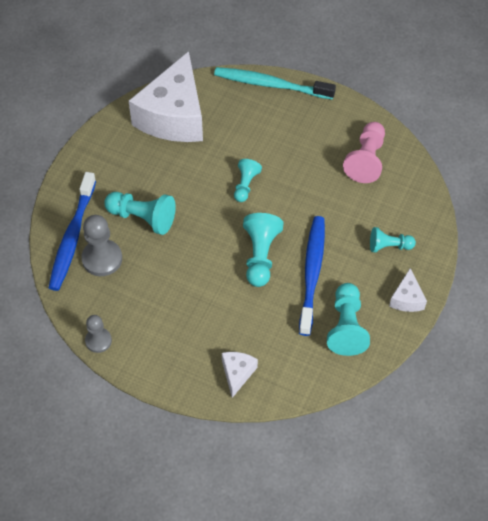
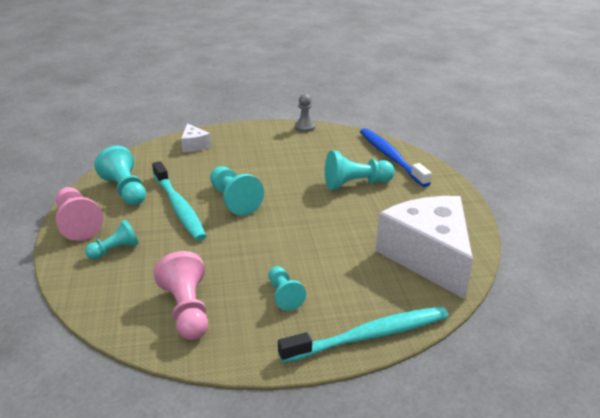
camera: 145 degrees right, 25 degrees down
grey pawn [81,215,122,276] -> none
turquoise pawn [234,159,262,202] -> turquoise pawn moved to [269,266,306,311]
blue toothbrush [299,216,325,336] -> turquoise toothbrush [152,161,207,241]
white cheese [389,268,427,312] -> pink pawn [56,187,103,241]

